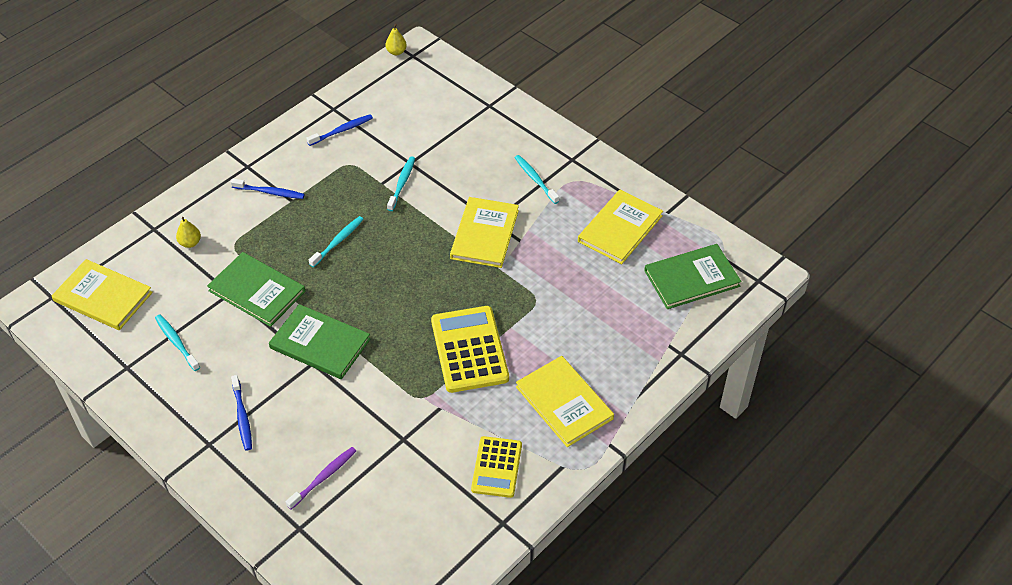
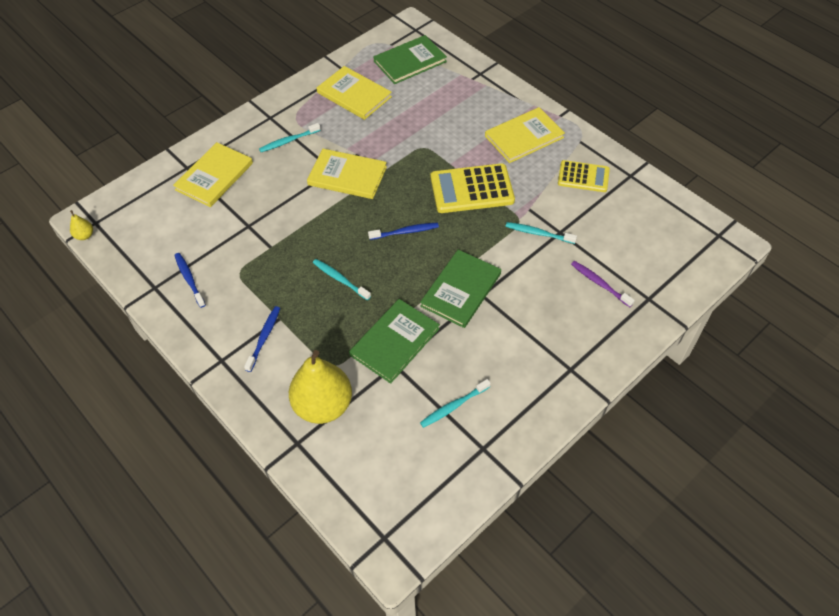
camera: 85 degrees left, 5 degrees up
yellow book [52,259,153,330] -> yellow book moved to [173,142,253,207]
yellow pear [176,217,201,248] -> yellow pear [289,350,352,424], size x2.44
blue toothbrush [231,375,252,451] -> blue toothbrush moved to [368,223,439,240]
turquoise toothbrush [387,156,415,211] -> turquoise toothbrush moved to [506,222,577,244]
green book [644,244,741,309] -> green book turned 75 degrees clockwise [374,35,447,84]

